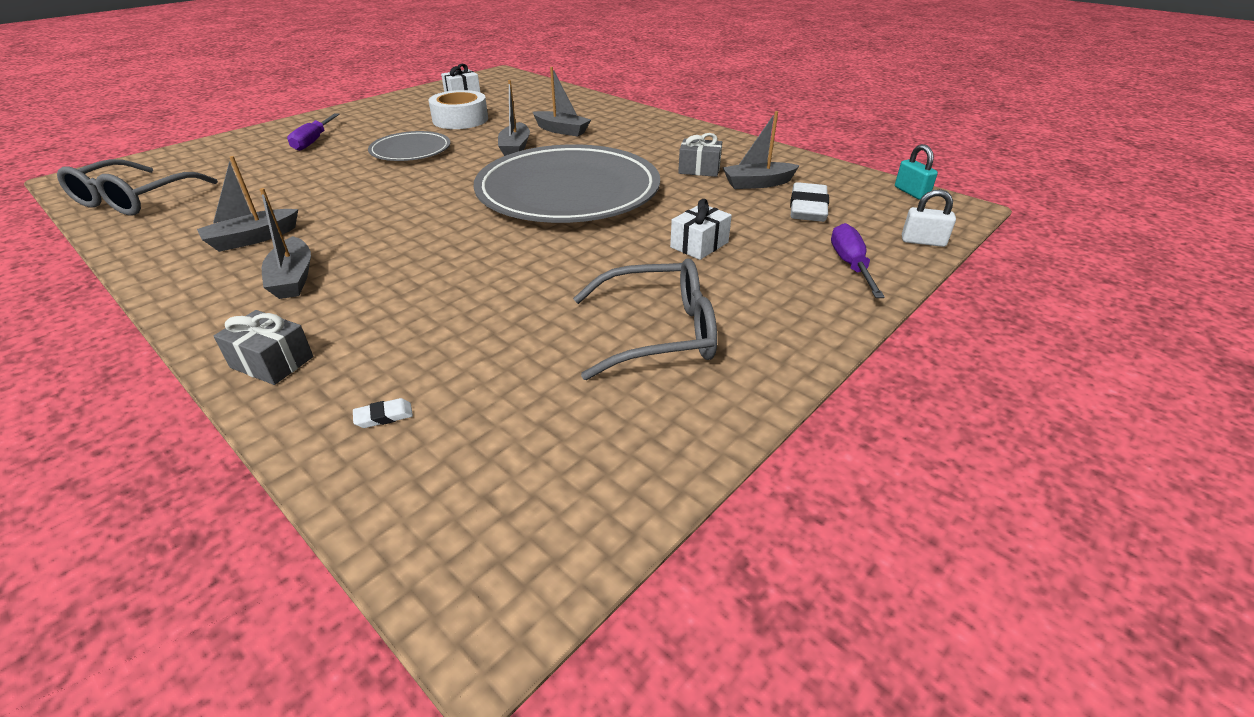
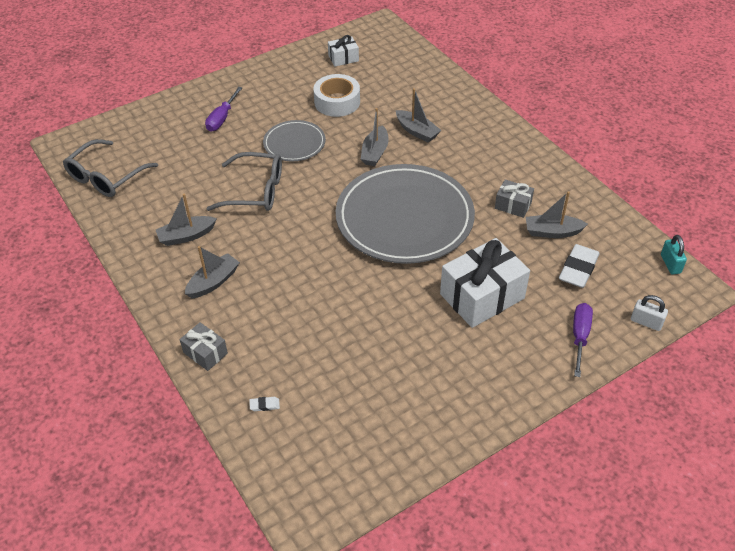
camera: 15 degrees right, 10 degrees up
grey boat [259,188,311,299] -> grey boat turned 135 degrees counterclockwise [185,246,240,298]
grey glasses [573,258,717,380] -> grey glasses moved to [206,152,282,211]
white gift [670,199,732,260] -> white gift [440,238,530,328], size x1.99

